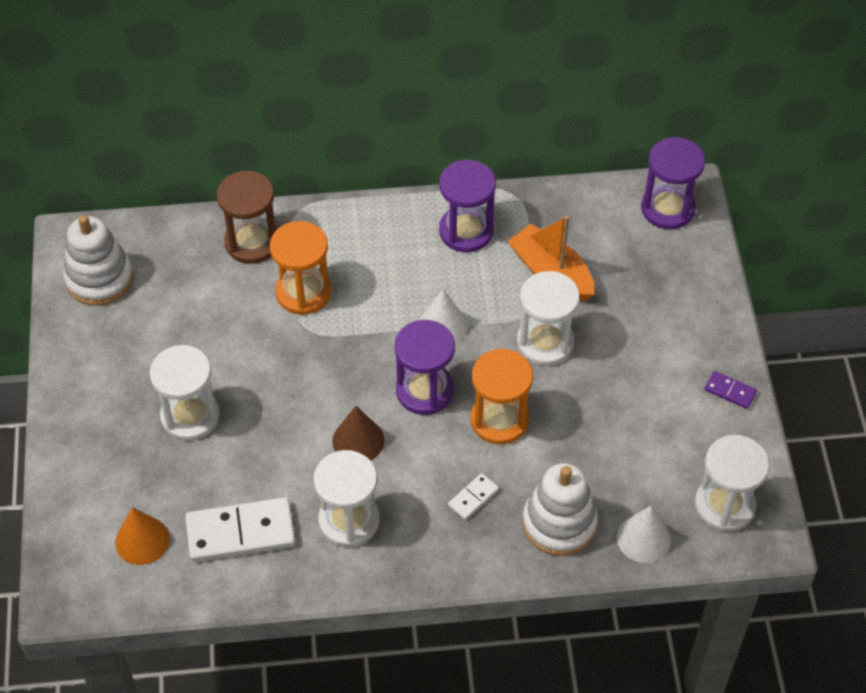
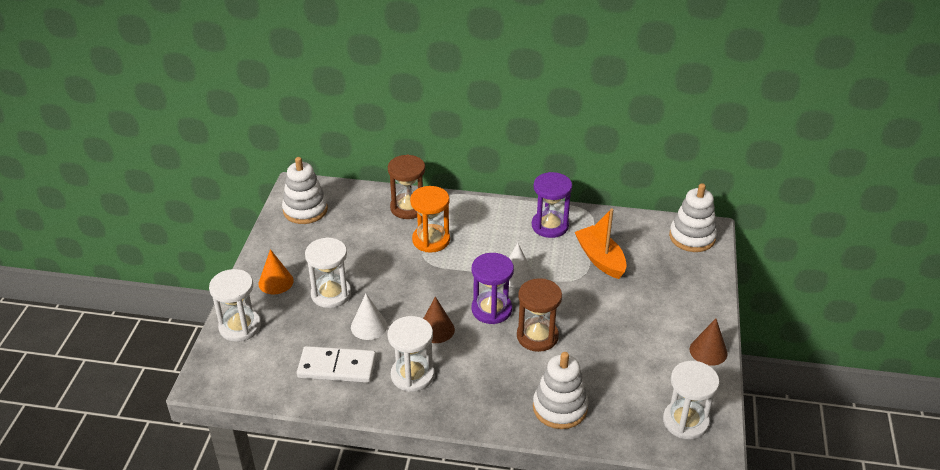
camera: 15 degrees right, 15 degrees down
orange cone [115,507,170,565] -> orange cone moved to [259,249,294,294]
white domino [448,473,499,520] -> none
orange hourglass [470,349,533,445] -> brown hourglass [517,278,562,352]
white hourglass [517,271,580,366] -> white hourglass moved to [209,269,261,342]
white cone [617,506,671,563] -> white cone moved to [351,294,387,340]
purple hourglass [641,137,705,229] -> white stacking toy [669,183,717,252]
purple domino [704,371,757,409] -> brown cone [690,319,727,366]

